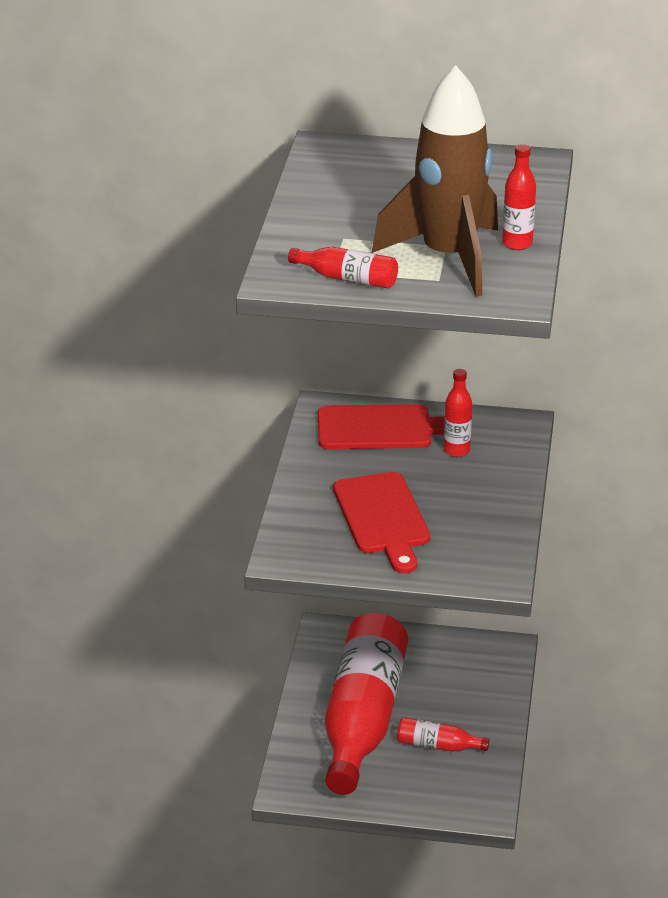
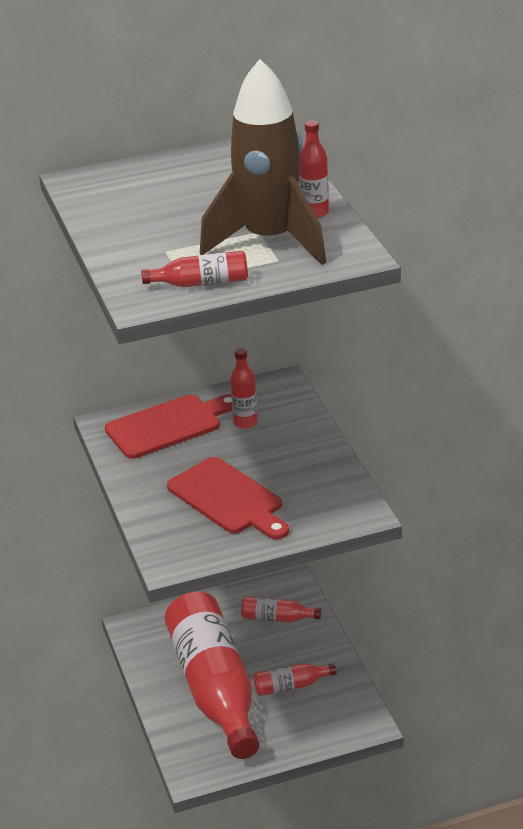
camera: 25 degrees left, 0 degrees up
none -> red bottle [241,596,321,623]

